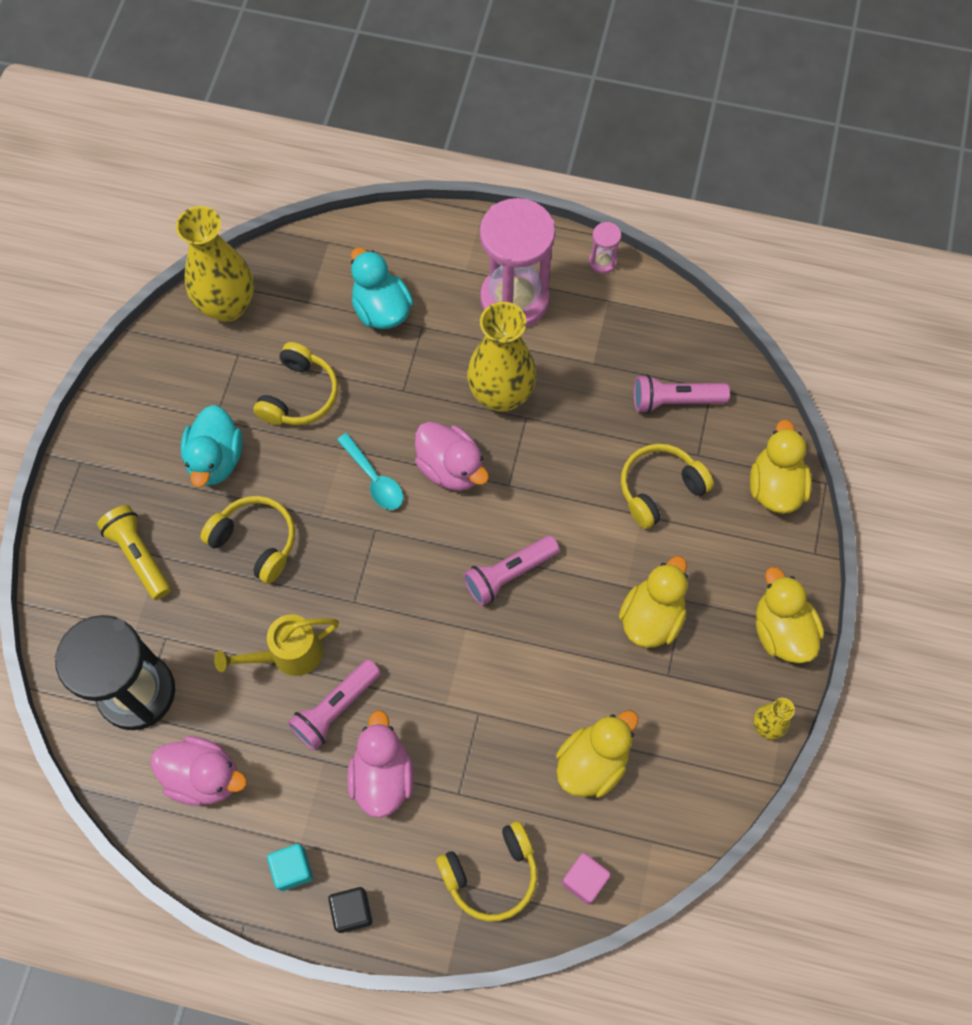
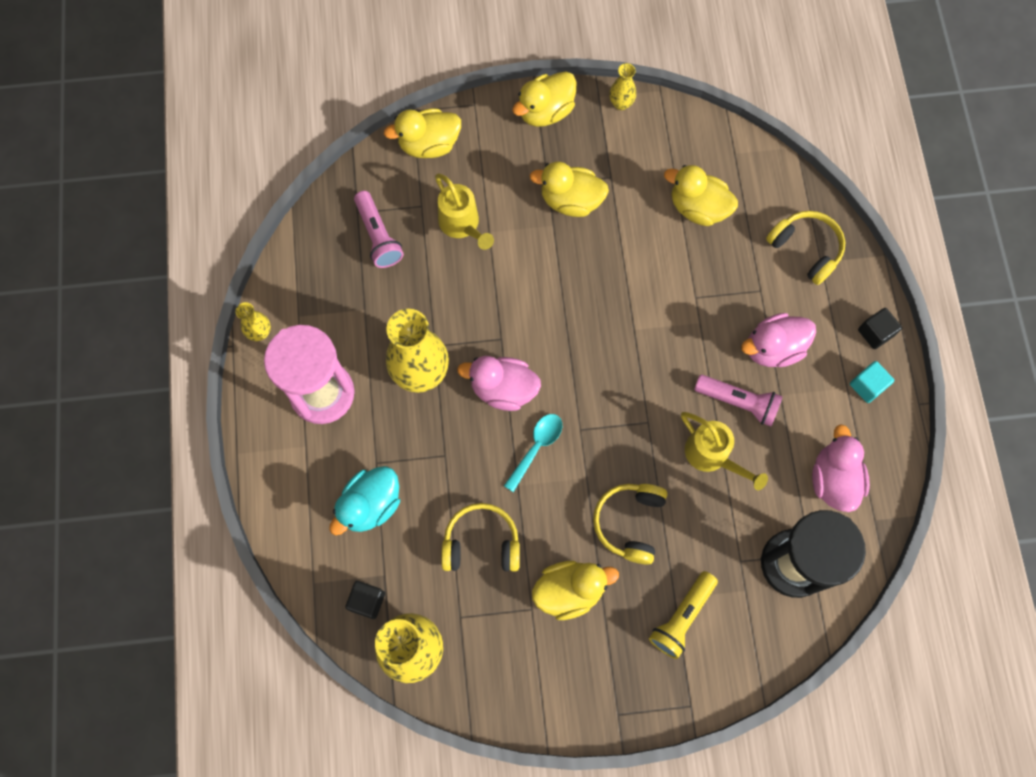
camera: 110 degrees left, 5 degrees up
turquoise duck [181,405,243,487] -> yellow duck [532,561,619,620]
pink duck [415,422,489,491] -> pink duck turned 105 degrees counterclockwise [457,356,541,411]
pink flashlight [463,535,560,606] -> none
pink cube [562,853,611,904] -> none
pink hourglass [589,222,621,274] -> yellow vase [235,302,271,341]
yellow headphones [621,444,714,529] -> yellow watering can [435,173,494,250]
none -> black cube [345,581,385,619]

